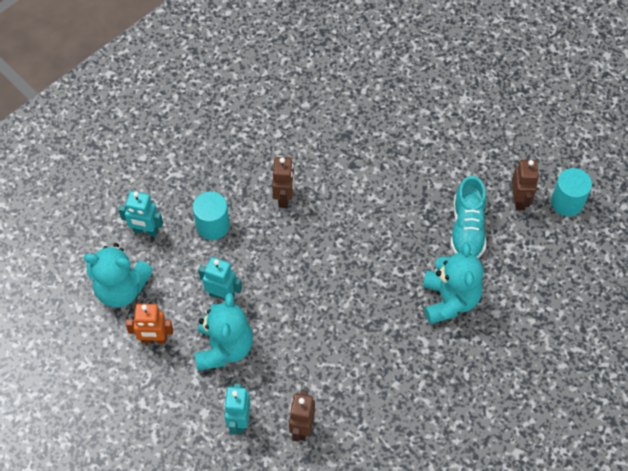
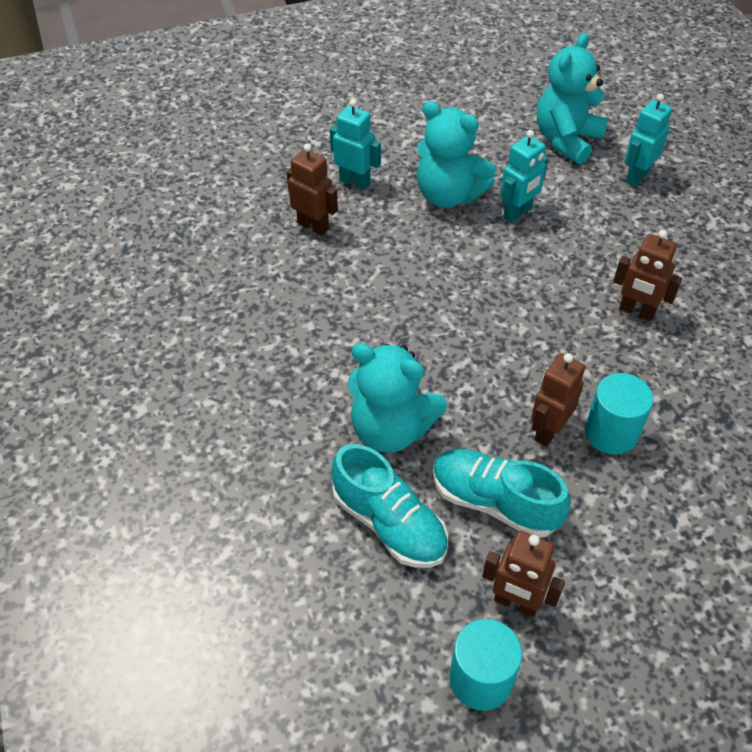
camera: 115 degrees right, 10 degrees down
orange robot [126,304,173,343] -> none
turquoise cylinder [193,191,230,240] -> turquoise cylinder moved to [585,373,653,455]
none -> turquoise shoe [331,444,448,568]
none -> brown robot [531,353,585,447]

